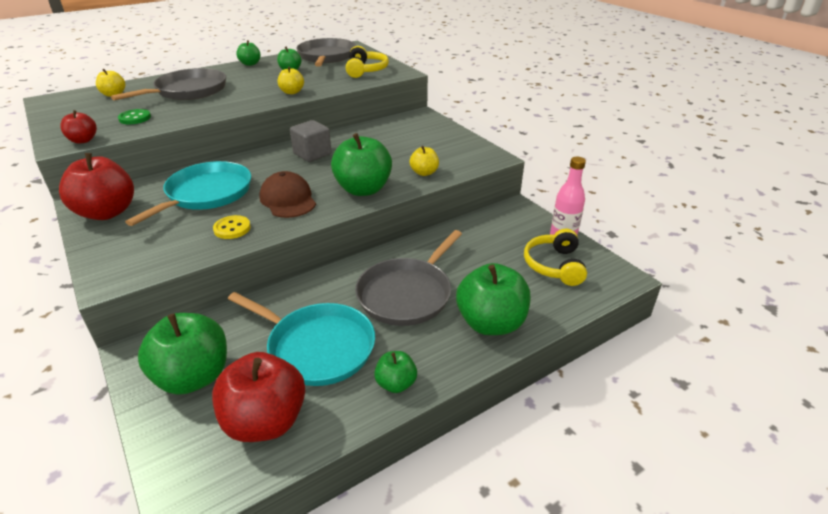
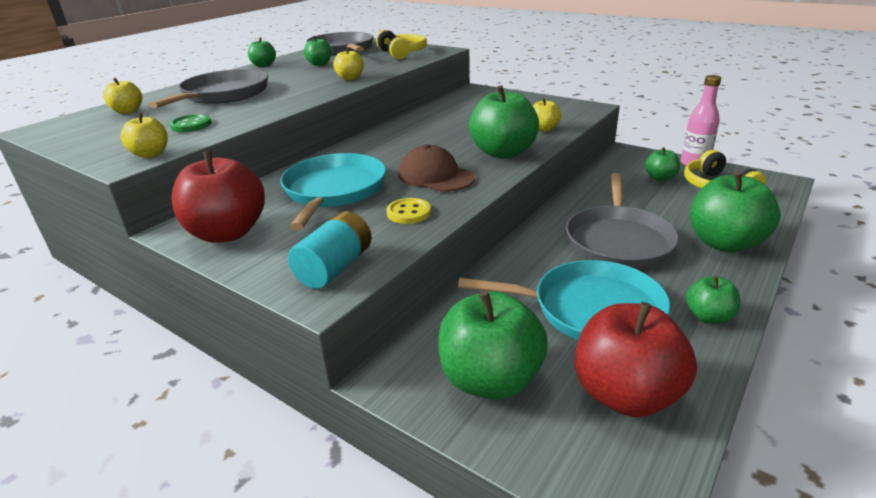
camera: 20 degrees left, 5 degrees down
red apple [60,110,97,144] -> yellow apple [120,113,168,158]
grey cube [290,120,332,162] -> none
none -> turquoise battery [288,211,372,289]
none -> green apple [645,147,680,181]

